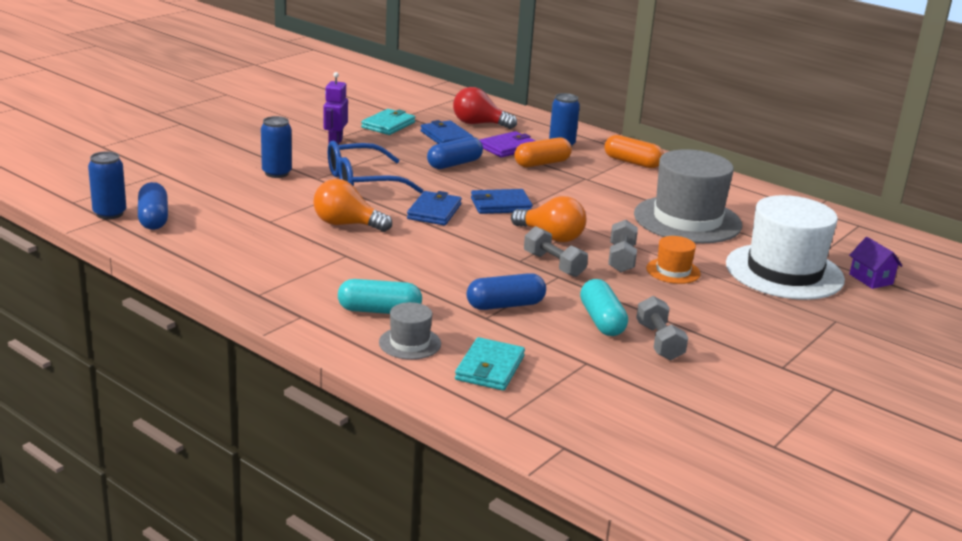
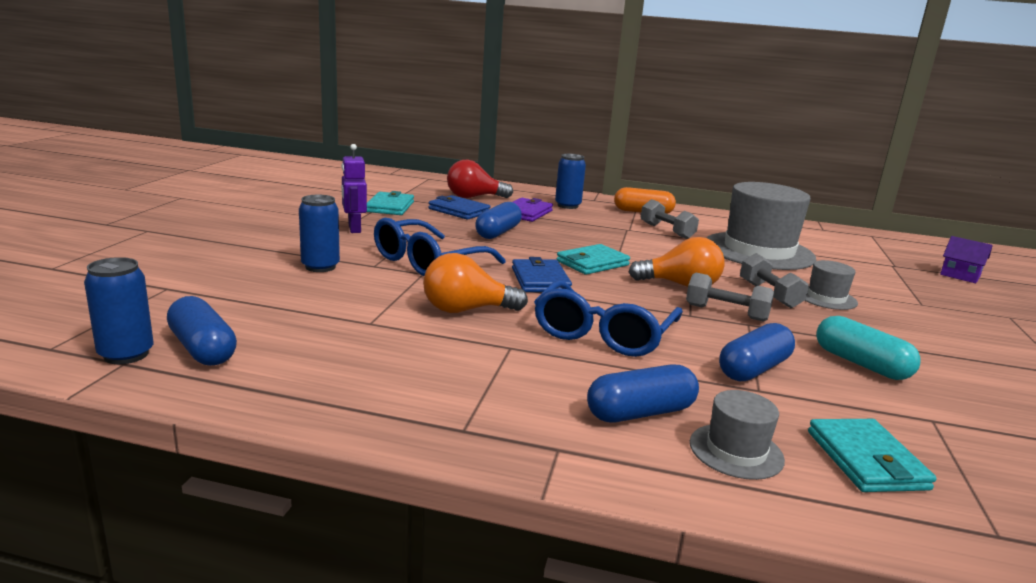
camera: 25 degrees left, 5 degrees down
turquoise capsule [338,279,422,314] -> blue capsule [587,365,699,422]
blue wallet [471,189,533,214] -> turquoise wallet [557,244,630,275]
orange capsule [514,137,572,167] -> none
grey dumbbell [636,296,688,360] -> grey dumbbell moved to [641,199,699,239]
orange hat [646,236,701,284] -> grey hat [805,260,858,310]
white hat [726,195,845,300] -> none
none -> blue glasses [534,280,683,357]

